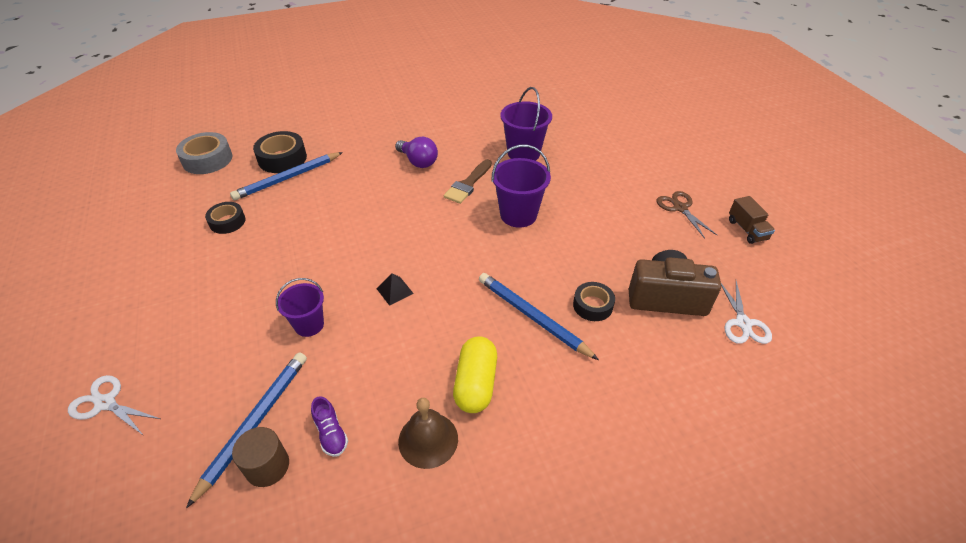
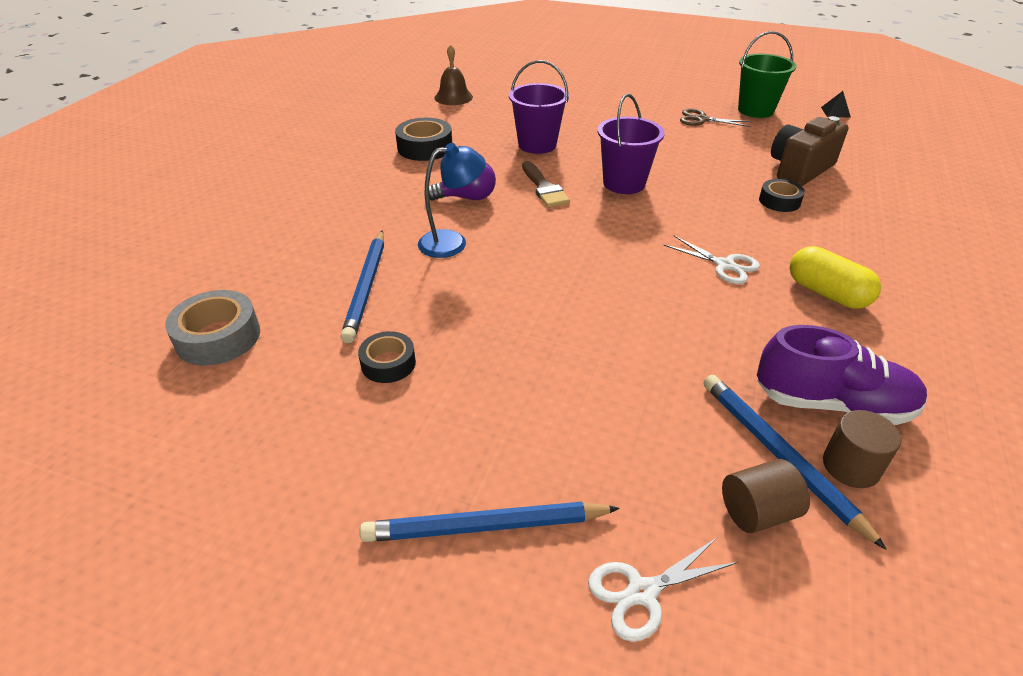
camera: 50 degrees left, 5 degrees down
black tape [253,131,307,173] -> black tape moved to [395,118,452,161]
purple bucket [276,278,324,337] -> none
purple shoe [311,396,348,457] -> purple shoe [757,325,927,425], size x2.17
black pyramid [376,273,414,306] -> black pyramid moved to [821,91,851,118]
brown bell [398,398,458,469] -> brown bell moved to [434,44,473,105]
blue pencil [479,273,599,360] -> blue pencil moved to [360,502,620,542]
white scissors [721,281,772,344] -> white scissors moved to [663,236,760,284]
brown truck [729,196,775,244] -> green bucket [738,31,797,118]
none -> blue lamp [418,143,486,258]
none -> brown cylinder [722,459,810,533]

